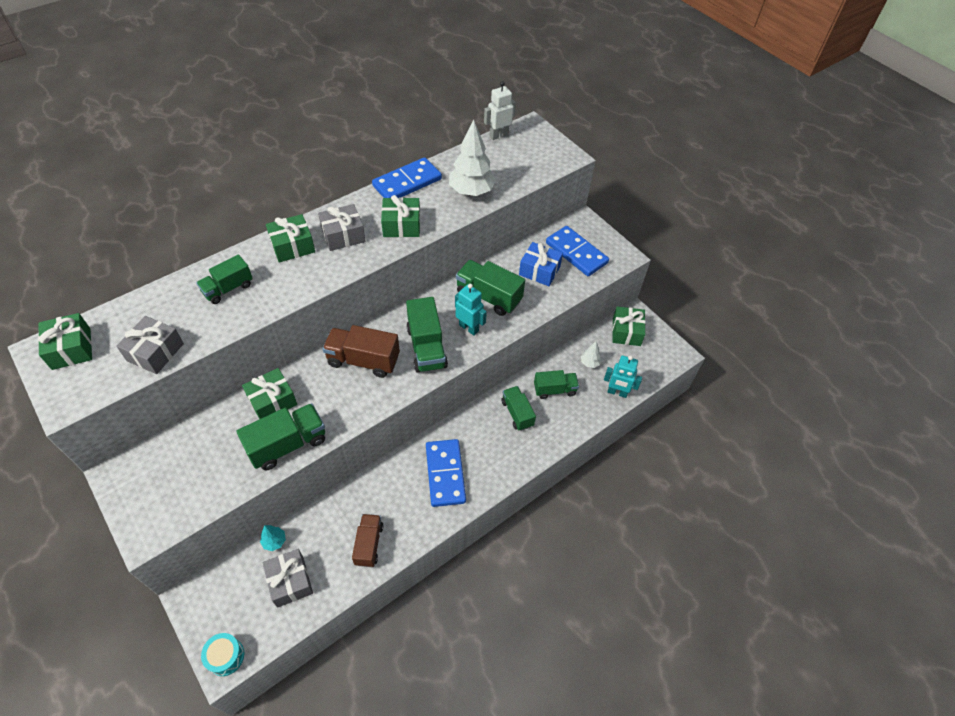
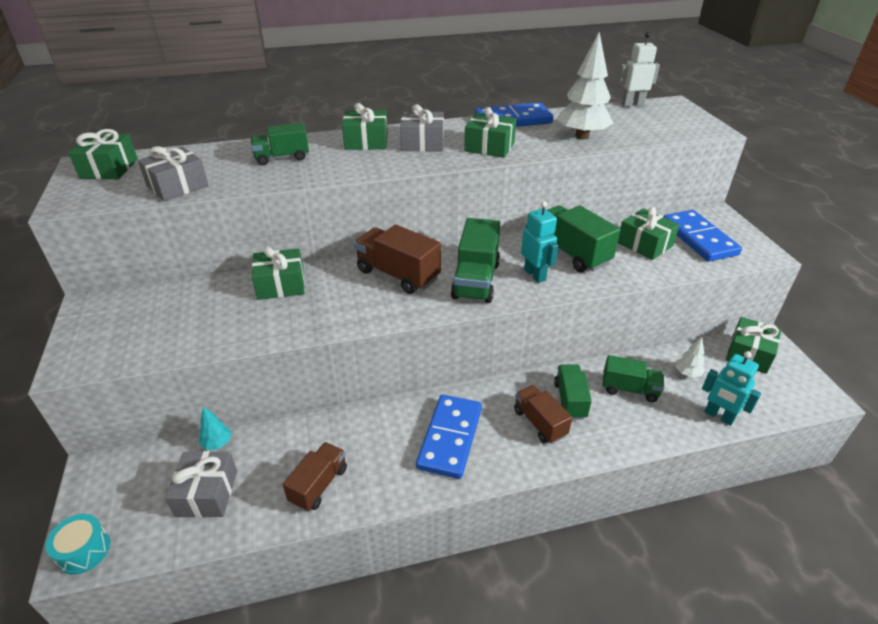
camera: 25 degrees right, 15 degrees down
green truck [236,403,325,470] -> none
blue gift [519,242,563,286] -> green gift [618,207,680,260]
none -> brown truck [514,385,572,444]

